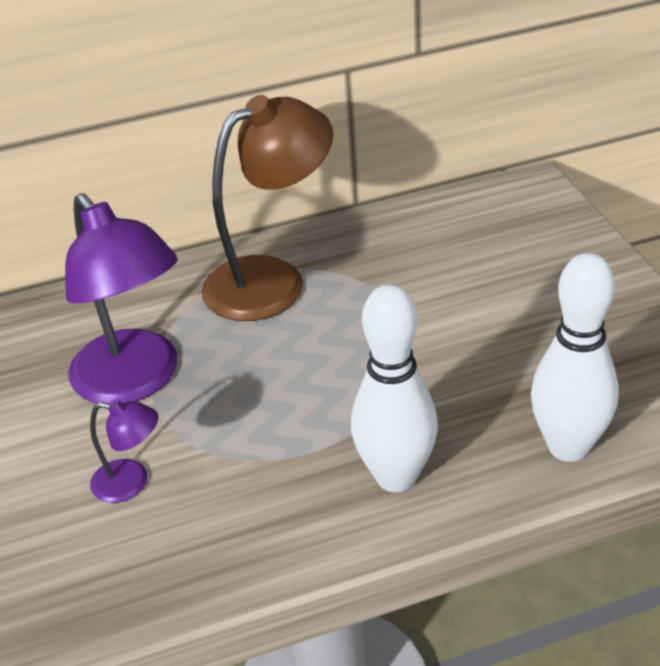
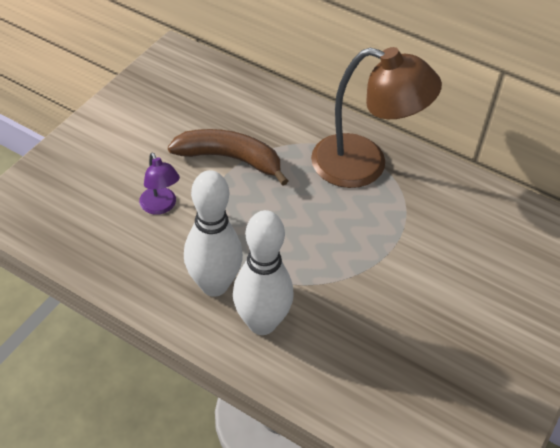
camera: 45 degrees right, 10 degrees up
purple lamp [65,193,178,404] -> brown banana [168,129,288,185]
white bowling pin [531,253,619,462] -> white bowling pin moved to [184,170,243,297]

